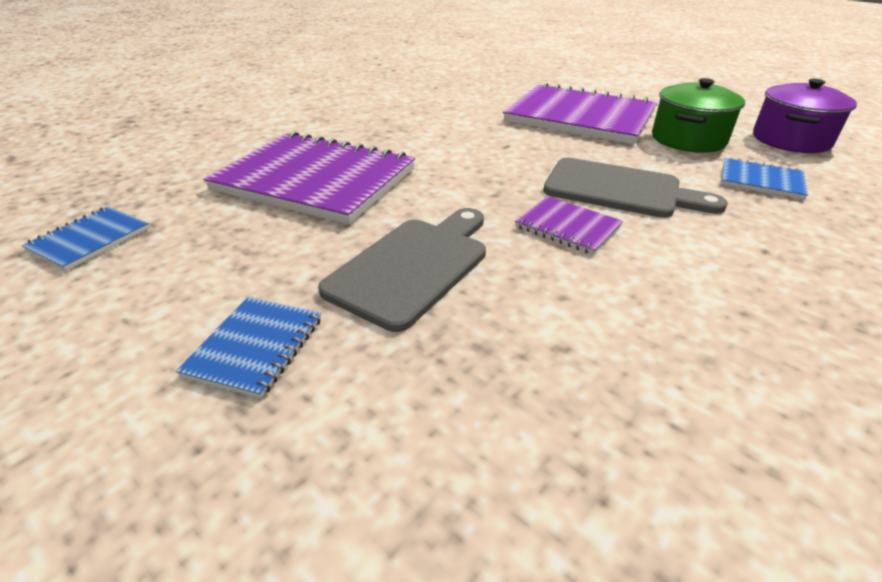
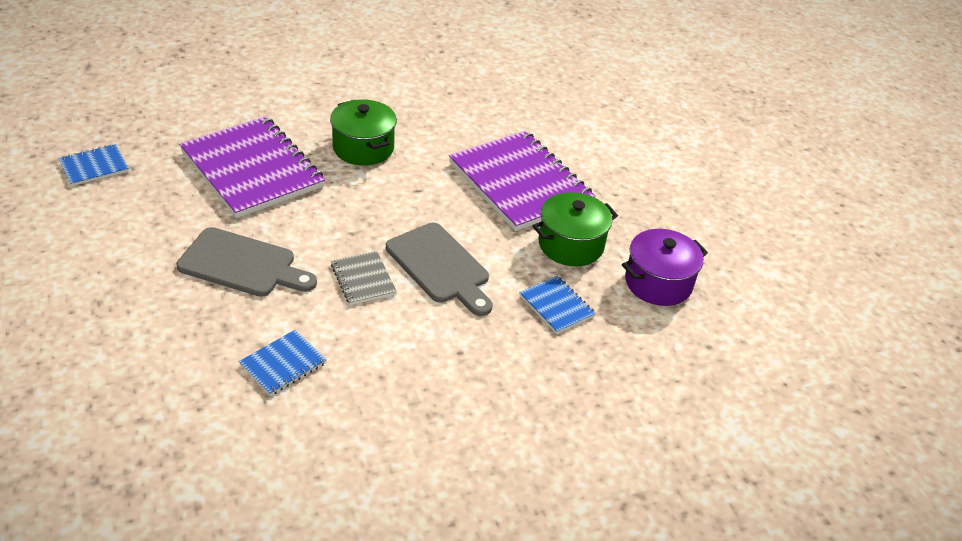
camera: 25 degrees right, 5 degrees up
blue notebook [176,297,321,398] -> blue notebook moved to [239,330,327,396]
grey cutting board [318,208,486,332] -> grey cutting board turned 45 degrees clockwise [176,227,317,297]
purple notebook [515,196,623,255] -> grey notebook [331,251,397,305]
none -> green pot [330,99,397,166]

